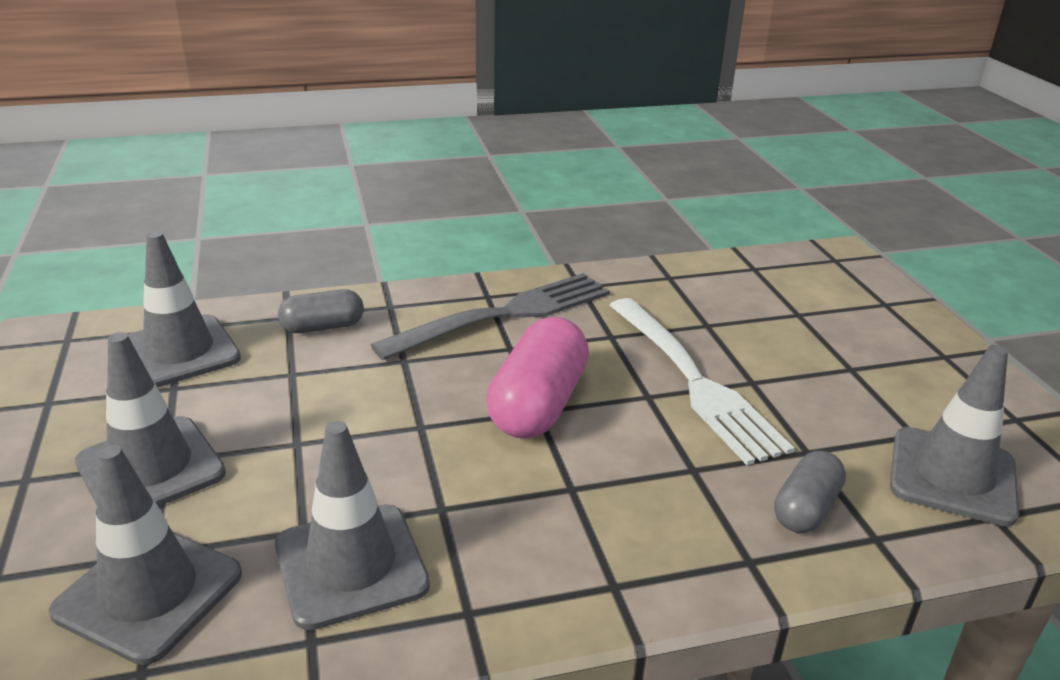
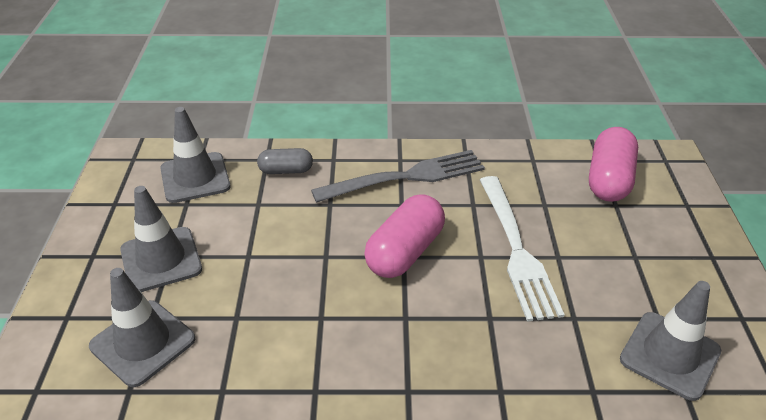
camera: 15 degrees right, 10 degrees up
grey traffic cone [275,421,430,630] -> none
grey capsule [774,451,846,533] -> none
none -> pink capsule [589,127,638,202]

